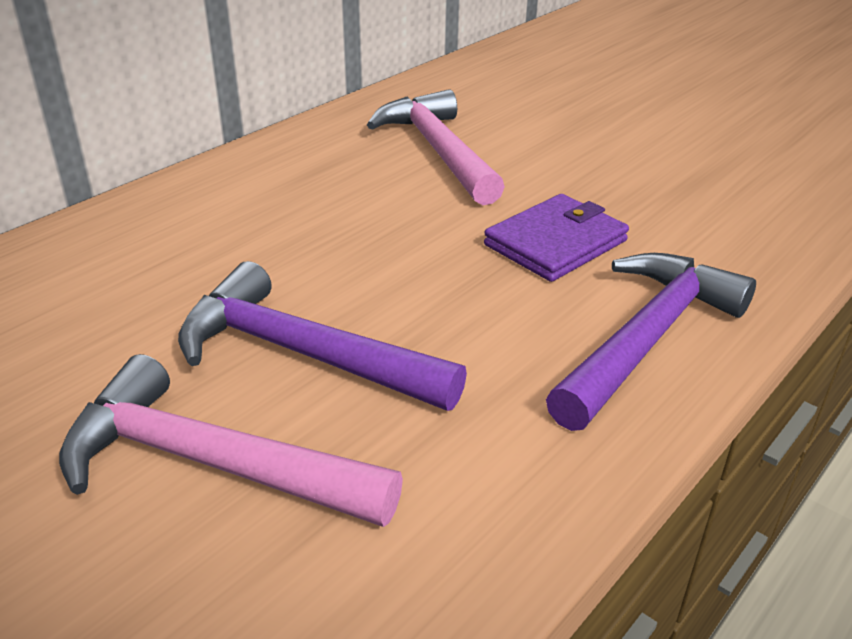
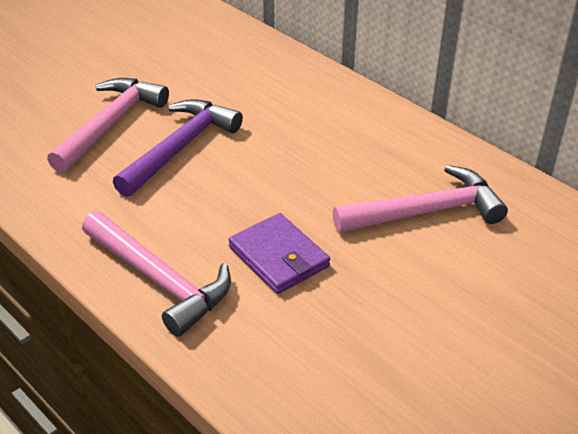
camera: 95 degrees right, 5 degrees up
purple hammer [546,253,756,431] -> pink hammer [82,211,231,337]

